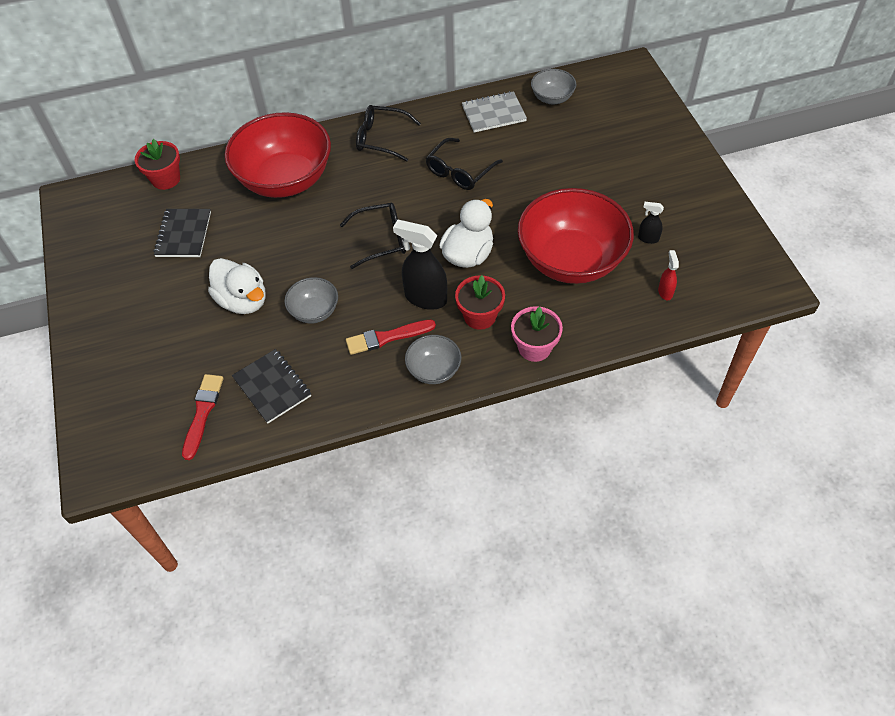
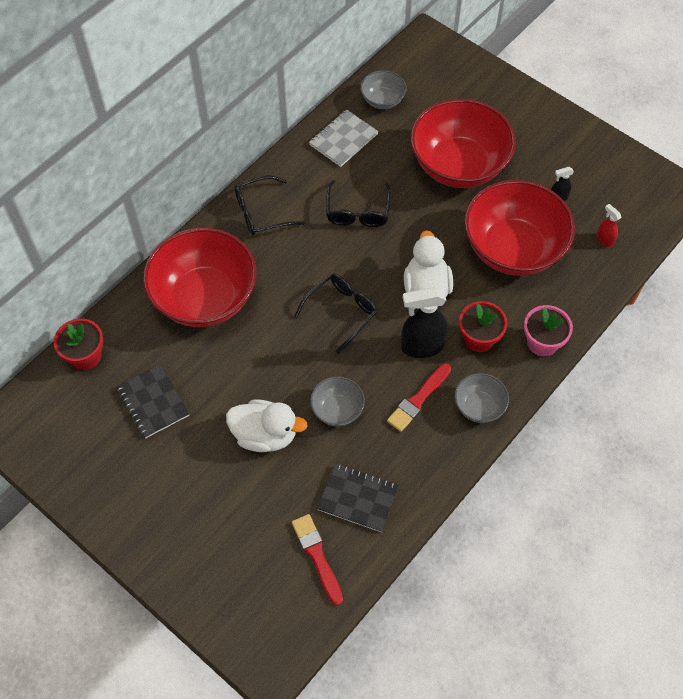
camera: 35 degrees left, 5 degrees up
none -> red bowl [411,99,516,188]

